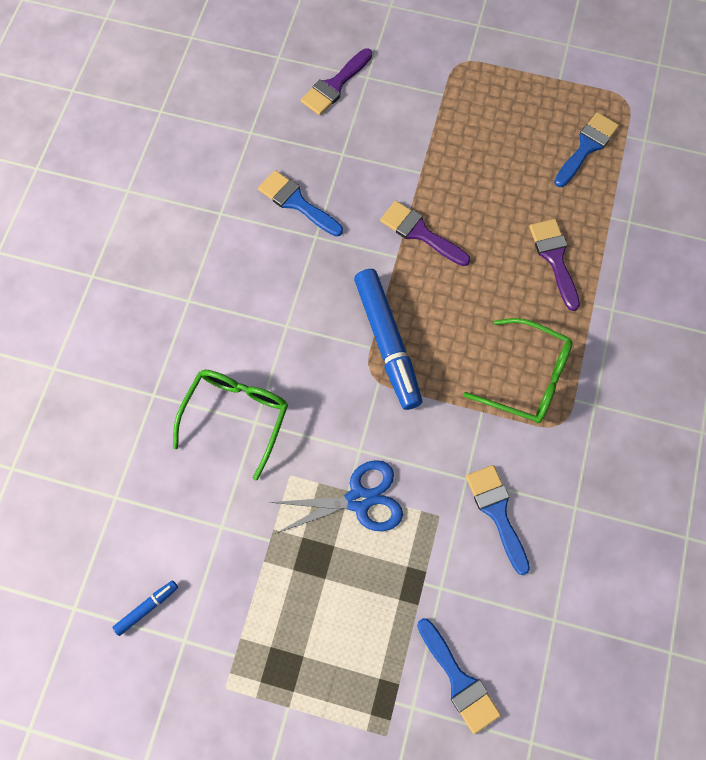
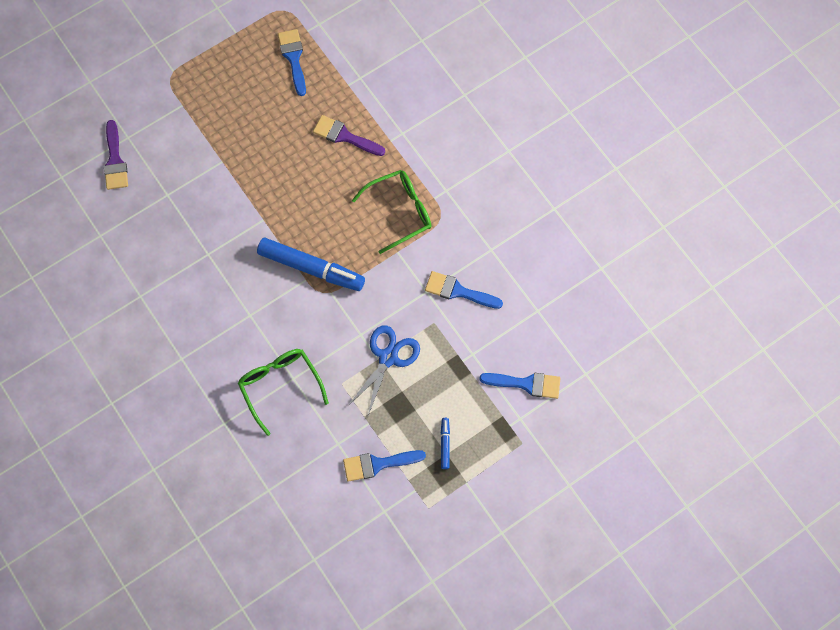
camera: 50 degrees left, 0 degrees up
blue marker [112,580,178,636] -> blue marker moved to [441,418,450,469]
blue brush [258,170,343,237] -> blue brush moved to [343,450,426,482]
purple brush [380,201,470,266] -> none

